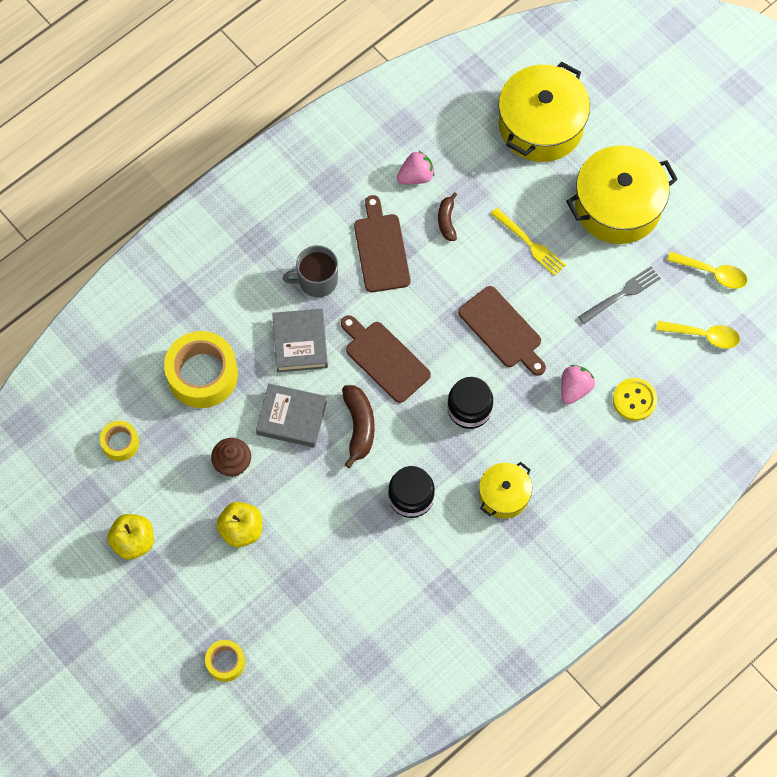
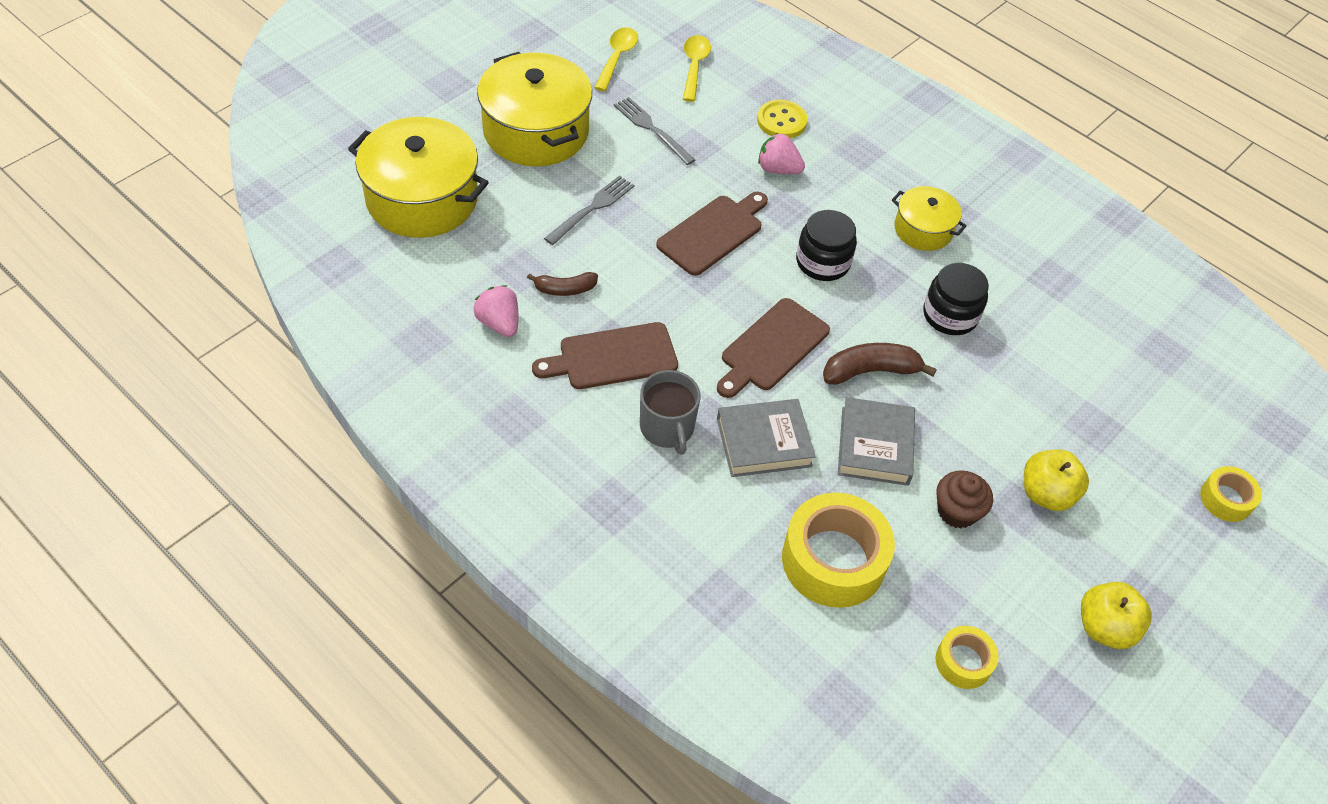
camera: 100 degrees left, 15 degrees down
yellow fork [491,208,566,276] -> grey fork [544,175,634,245]

